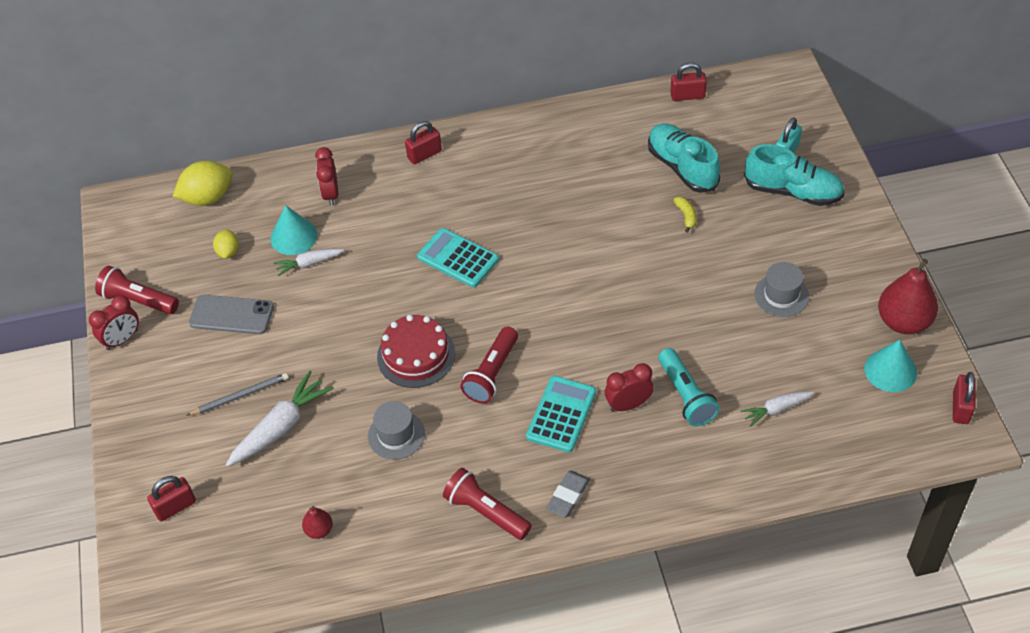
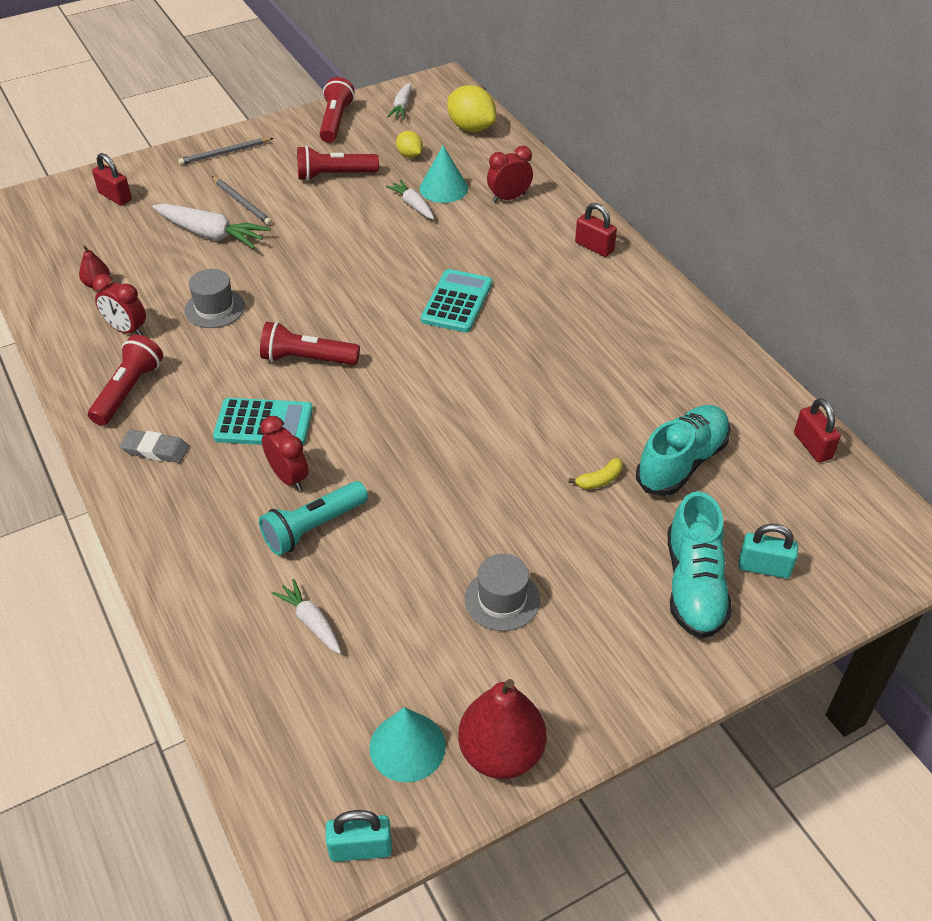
camera: 70 degrees right, 5 degrees down
red clock [89,295,139,350] -> red clock moved to [93,274,146,335]
grey phone [189,295,274,334] -> red flashlight [297,145,379,181]
yellow lemon [213,229,239,259] -> yellow lemon turned 75 degrees clockwise [396,131,423,158]
red cake [377,315,455,388] -> none
red padlock [953,372,976,424] -> turquoise padlock [326,810,392,862]
none -> grey pencil [178,138,273,165]
none -> white carrot [387,83,412,119]

